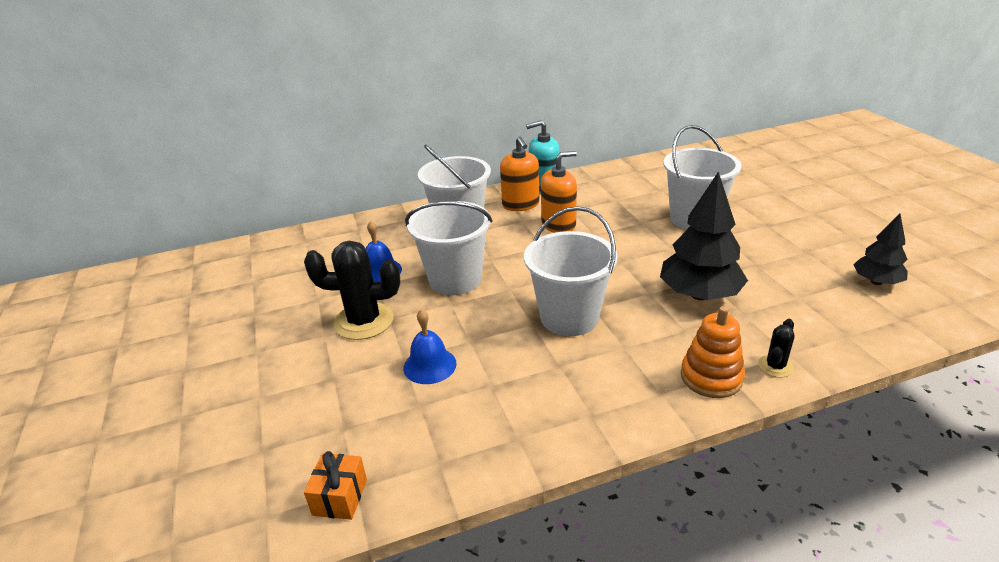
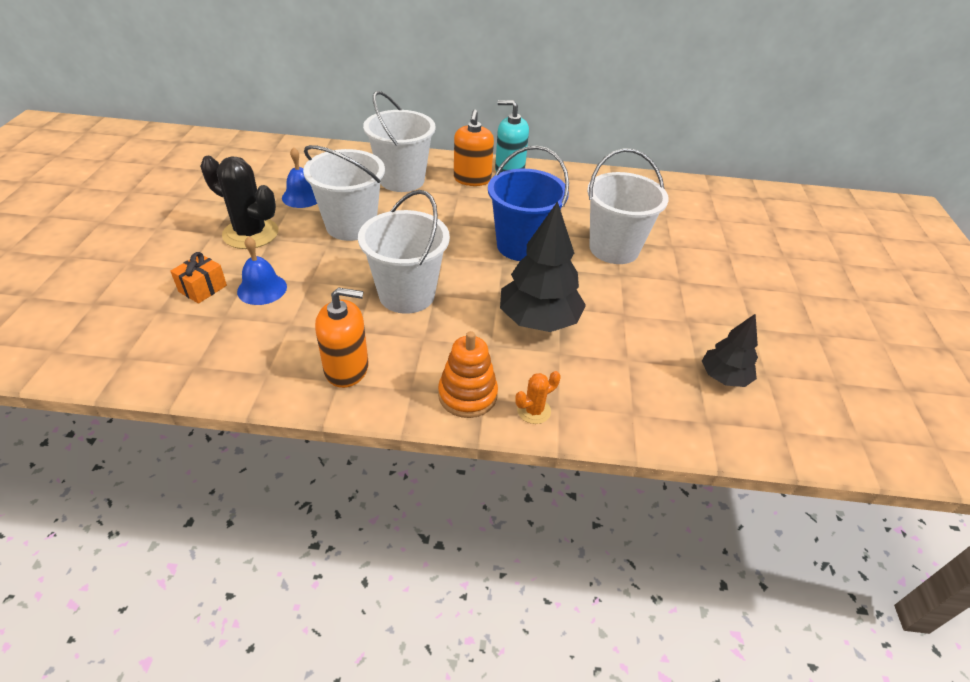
camera: 20 degrees right, 10 degrees up
orange gift [304,451,367,520] -> orange gift moved to [170,252,227,304]
orange soap dispenser [541,151,577,233] -> orange soap dispenser moved to [315,287,368,388]
black cactus [758,319,795,378] -> orange cactus [515,371,561,424]
none -> blue bucket [488,145,569,261]

